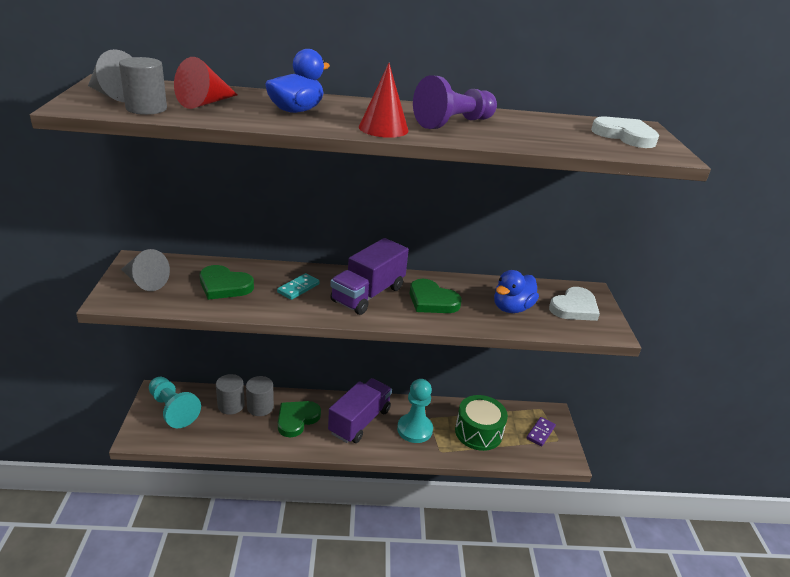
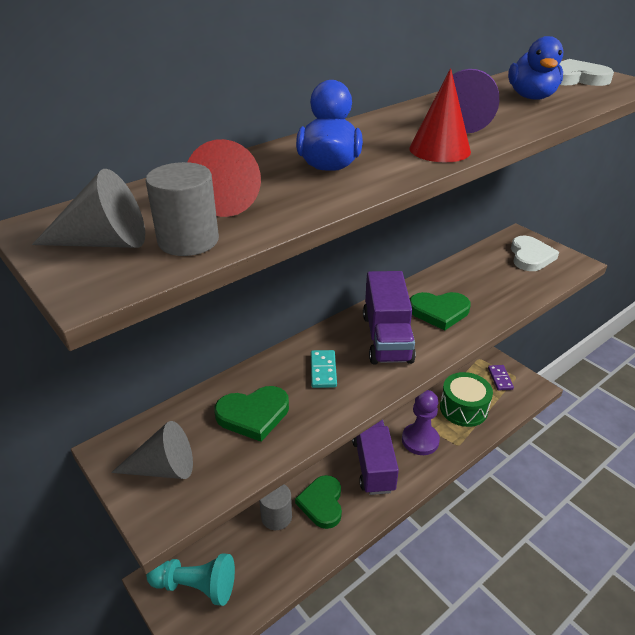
camera: 35 degrees left, 5 degrees up
grey cylinder [216,374,245,415] -> none
turquoise pawn [397,379,433,443] -> purple pawn [402,390,440,455]
blue duck [494,270,539,313] -> blue duck moved to [508,36,563,100]

